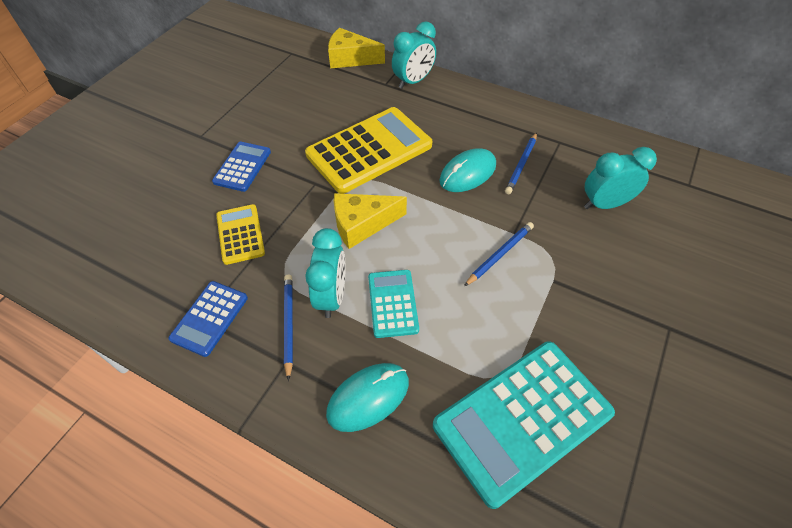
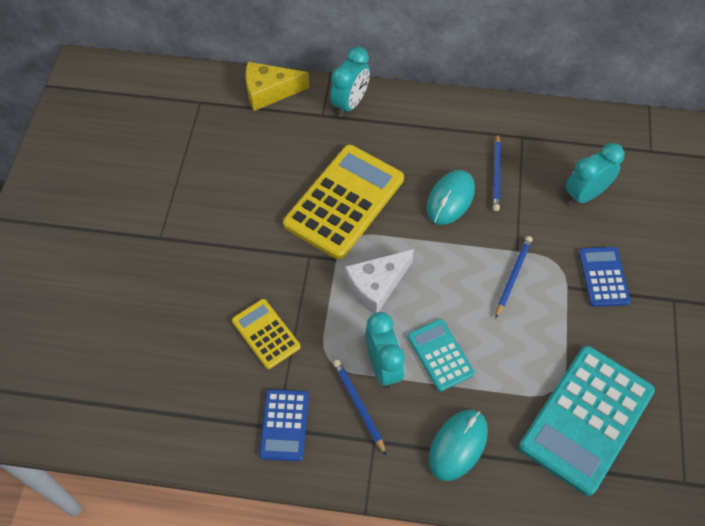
camera: 20 degrees left, 5 degrees up
blue calculator [212,142,271,192] -> blue calculator moved to [579,247,630,307]
yellow cheese [334,193,407,249] -> white cheese [345,249,414,314]

